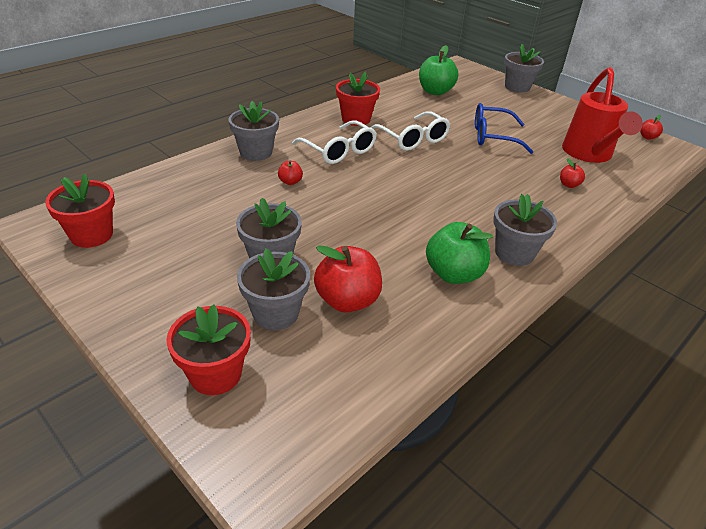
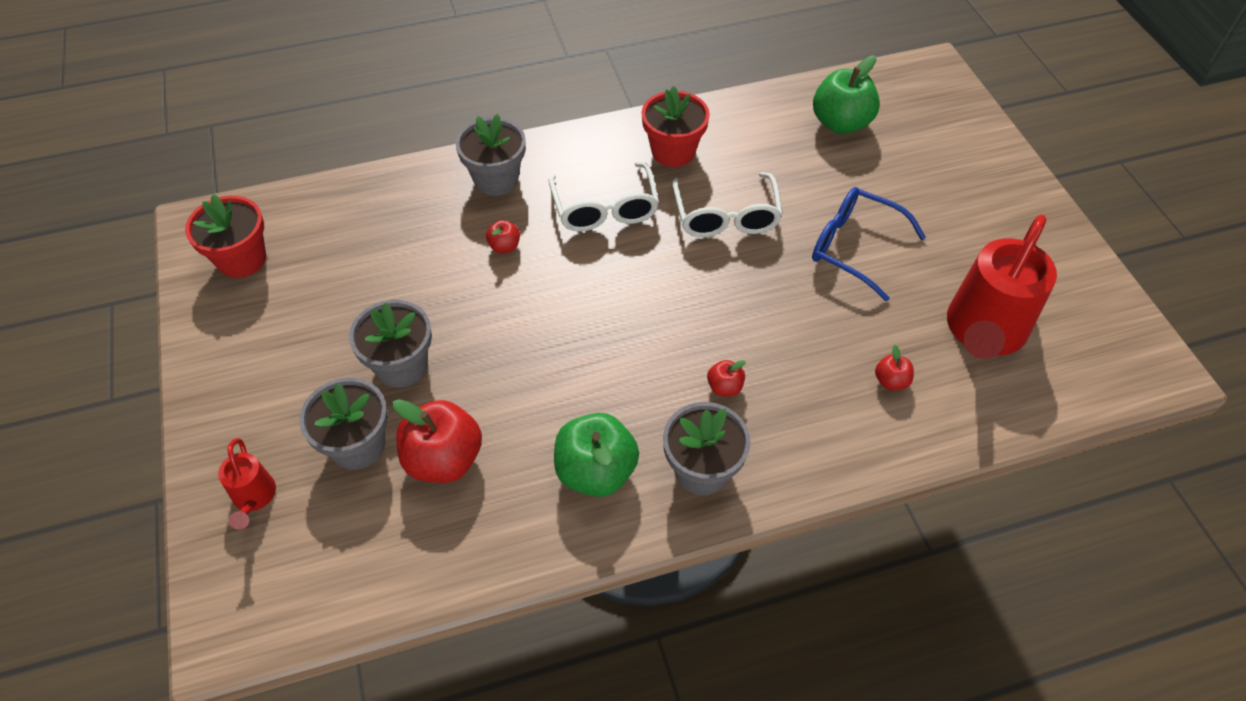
camera: 30 degrees right, 15 degrees up
red flower pot [166,305,251,395] -> red watering can [218,438,276,529]
grey flower pot [504,44,544,93] -> none
red apple [640,115,663,140] -> red apple moved to [707,360,746,396]

